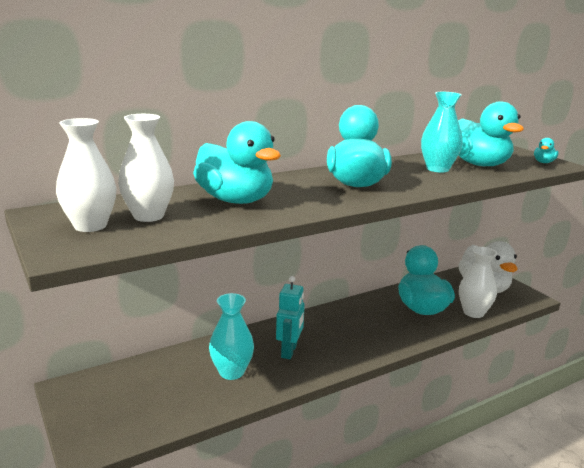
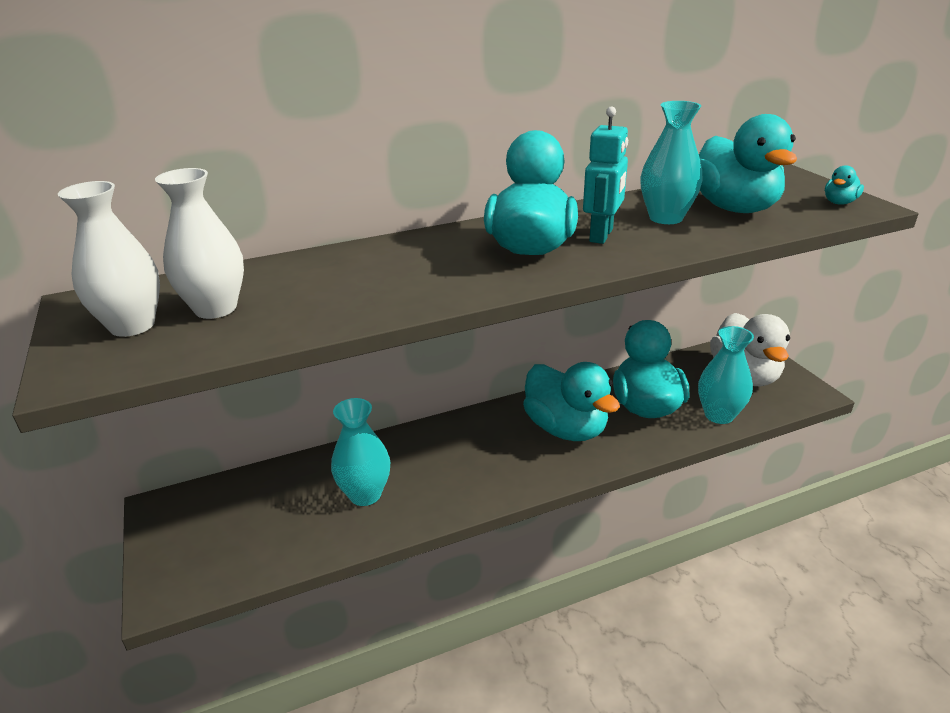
camera: 10 degrees right, 10 degrees up
turquoise duck [193,121,281,204] -> turquoise duck moved to [523,362,620,441]
turquoise robot [276,276,305,359] -> turquoise robot moved to [583,106,628,244]
white vase [459,247,497,318] -> turquoise vase [698,326,754,424]

